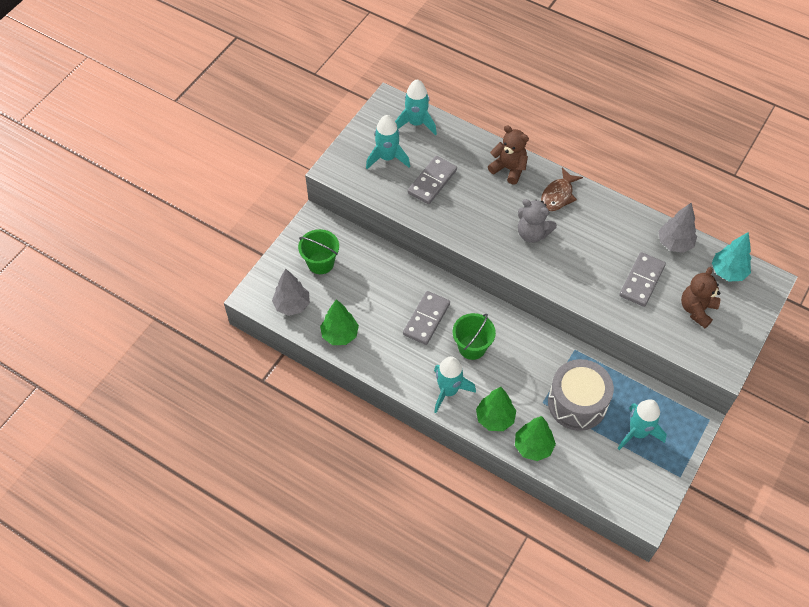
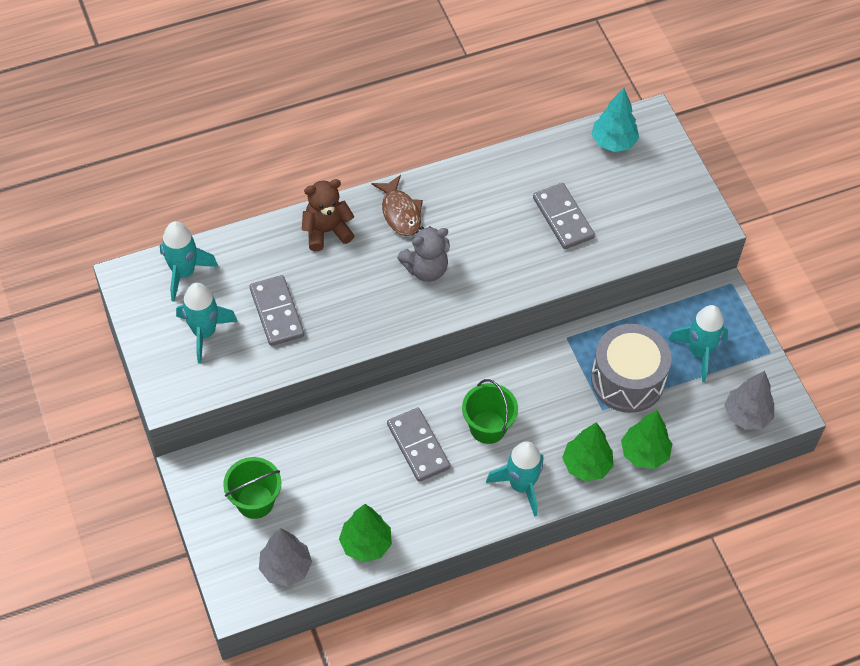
camera: 55 degrees left, 0 degrees up
grey tree [658,203,697,253] -> grey tree moved to [724,371,774,430]
brown teddy bear [681,267,721,328] -> none

